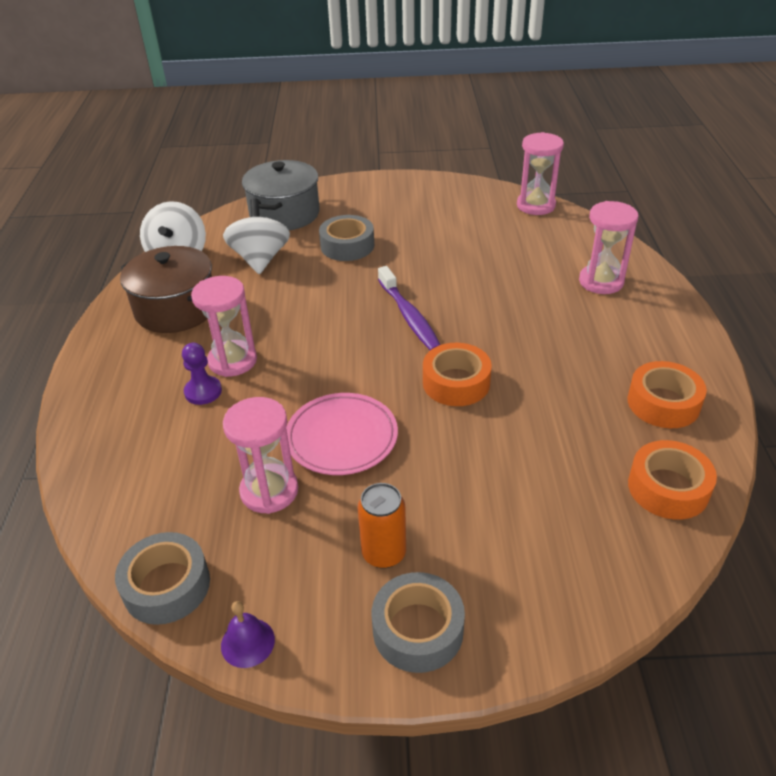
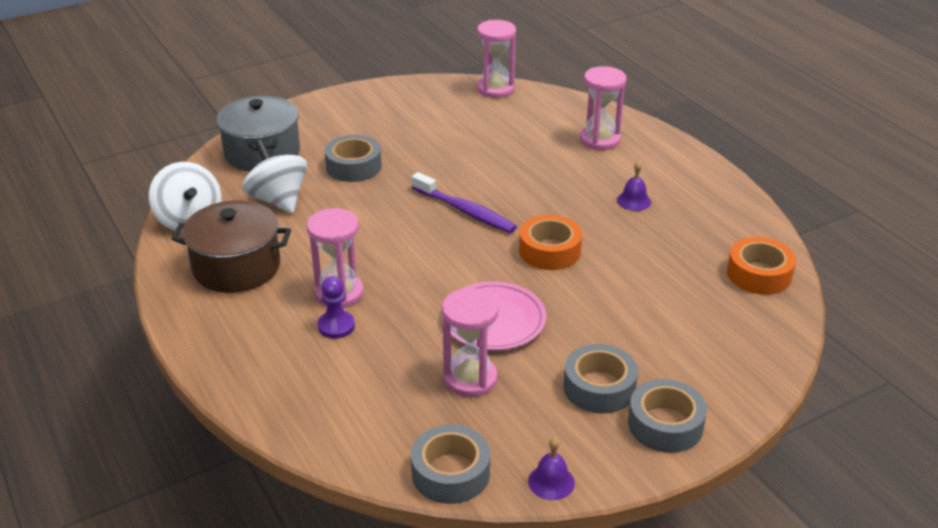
camera: 30 degrees left, 5 degrees down
orange can [358,483,406,569] -> grey tape [563,344,638,413]
orange tape [627,361,707,428] -> none
none -> purple bell [617,161,651,211]

